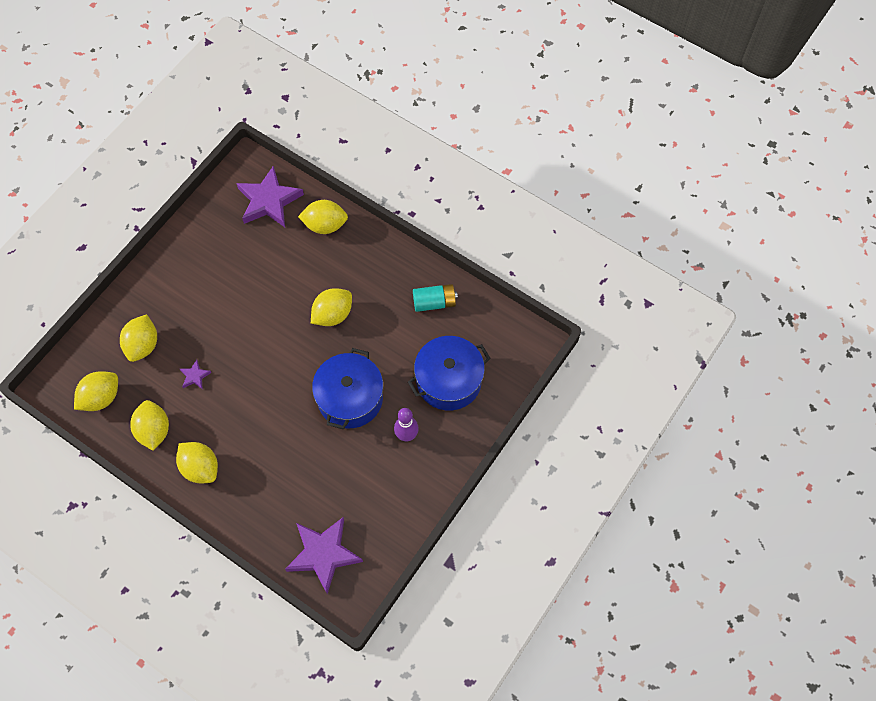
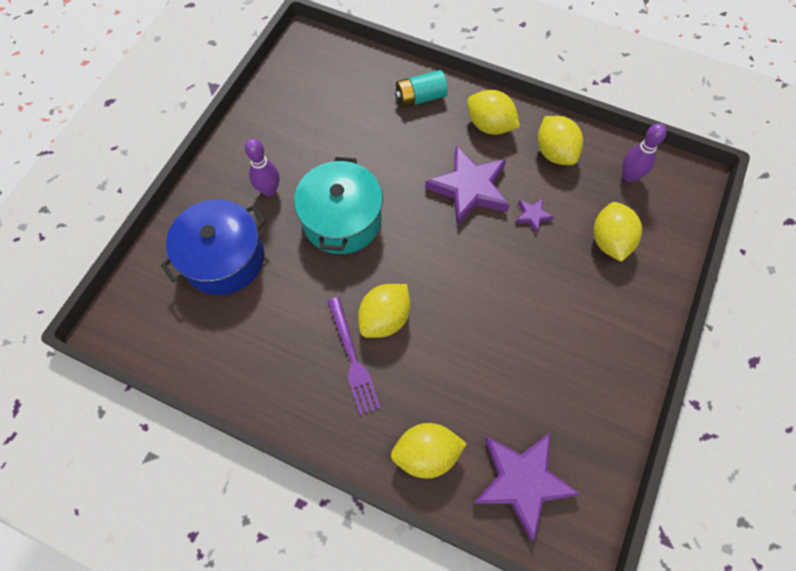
camera: 170 degrees right, 0 degrees up
yellow lemon [74,371,118,411] -> purple bowling pin [622,123,667,182]
purple star [285,517,363,594] -> purple star moved to [425,146,509,226]
blue pot [312,348,383,430] -> turquoise pot [294,157,383,254]
turquoise battery [413,284,458,312] -> turquoise battery moved to [395,70,448,108]
none -> purple fork [328,297,380,415]

